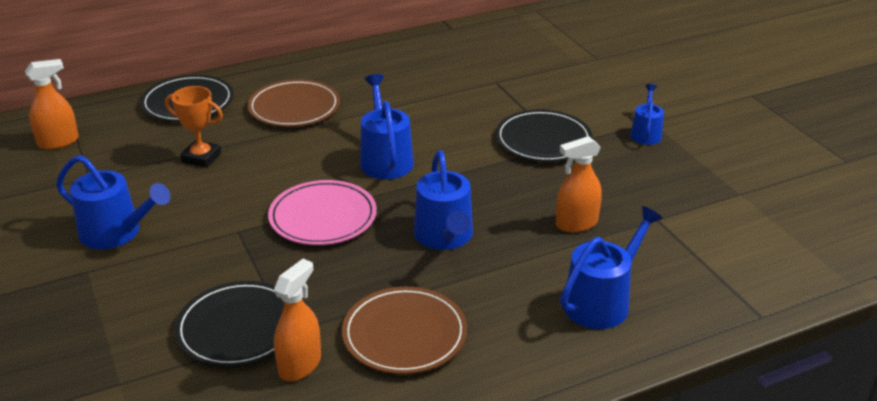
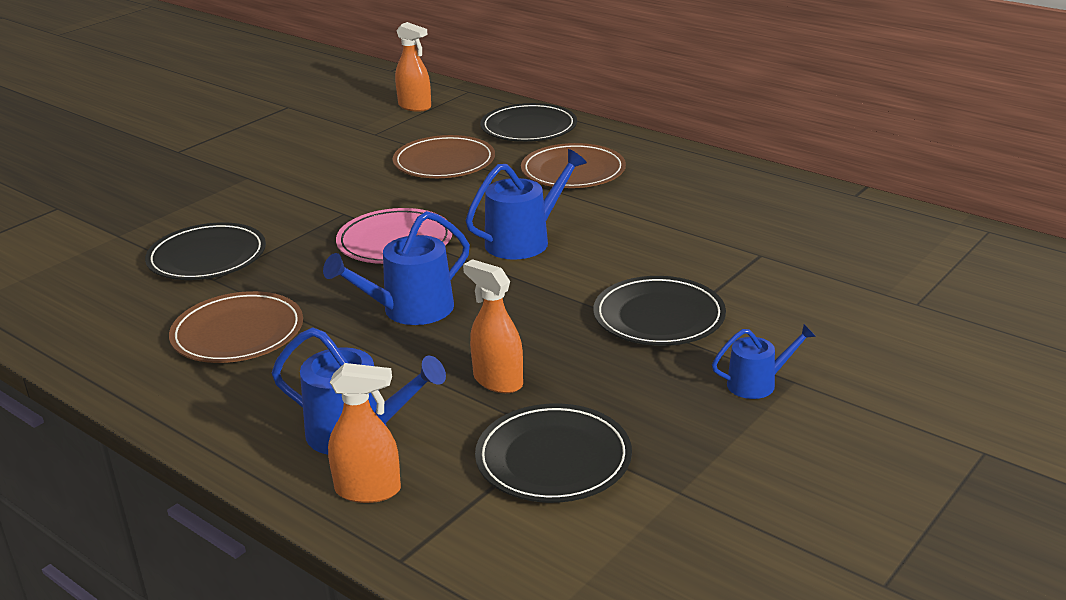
camera: 65 degrees right, 5 degrees down
blue watering can [56,155,171,249] -> none
orange trophy [165,86,223,168] -> brown plate [393,135,495,178]
orange spray bottle [274,259,321,381] -> orange spray bottle moved to [328,363,401,503]
none -> black plate [475,404,632,503]

